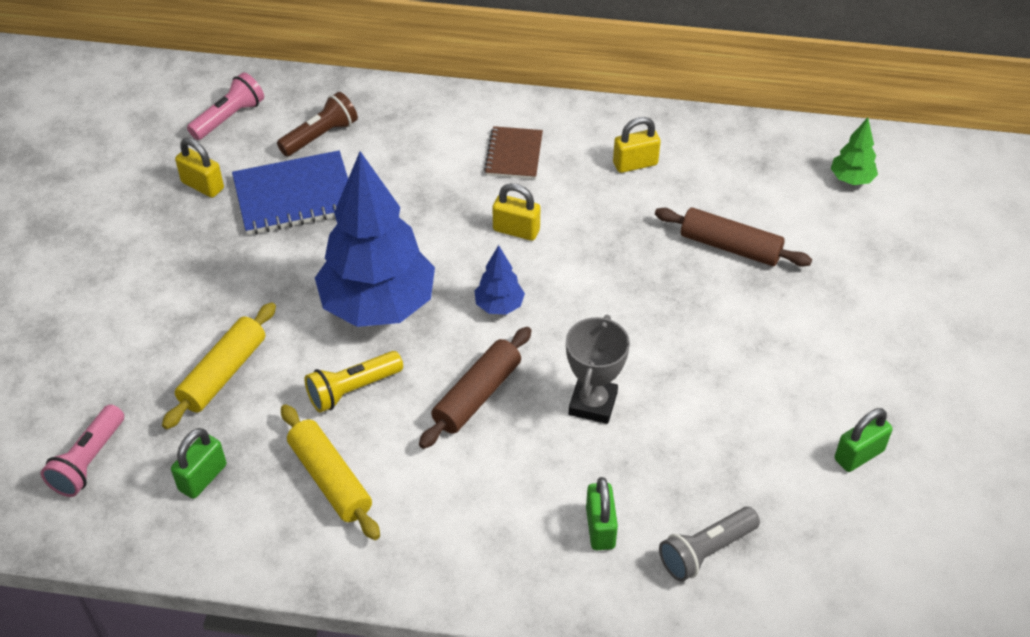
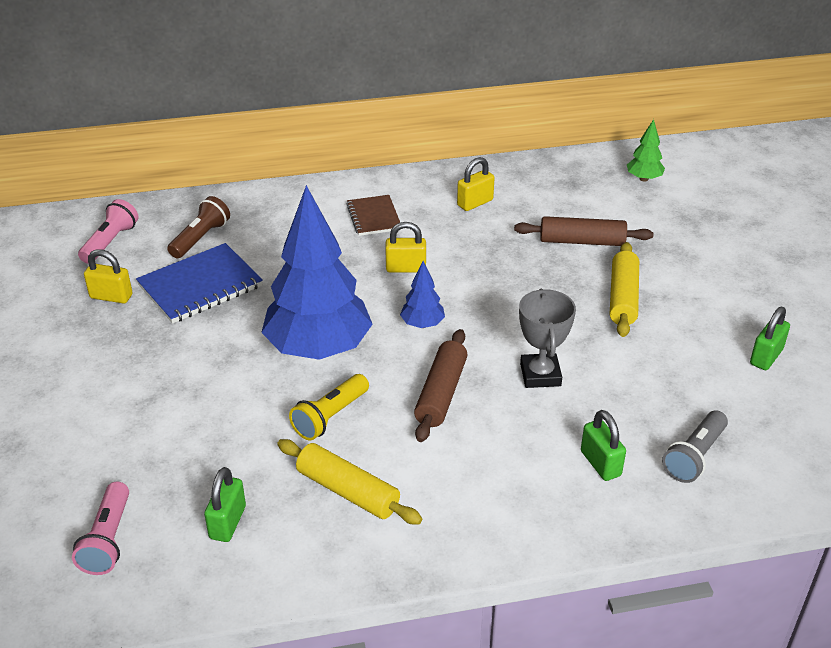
camera: 20 degrees left, 10 degrees down
yellow rolling pin [162,302,276,429] -> yellow rolling pin moved to [610,242,639,337]

